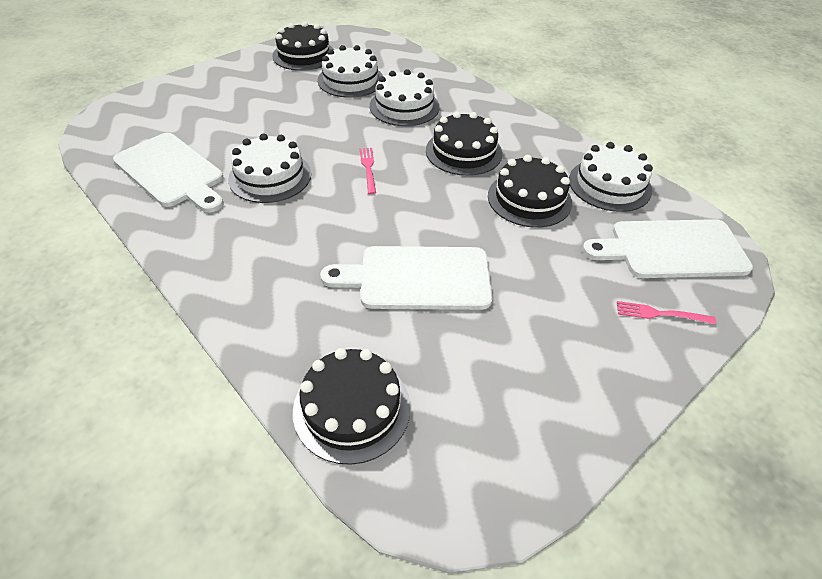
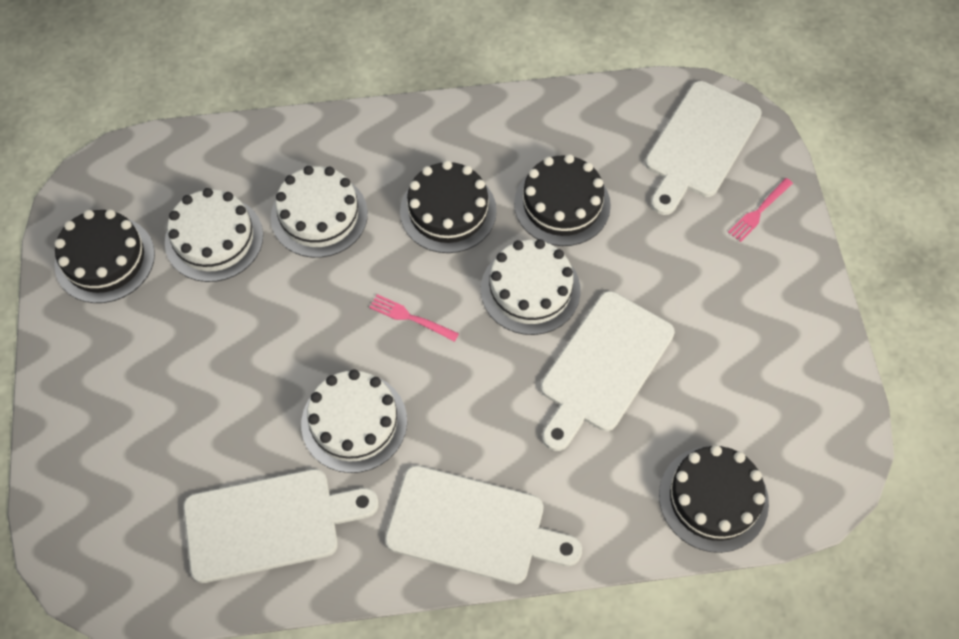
camera: 55 degrees left, 15 degrees up
white cake [569,142,653,212] -> white cake moved to [481,239,581,335]
none -> white cutting board [385,465,582,584]

